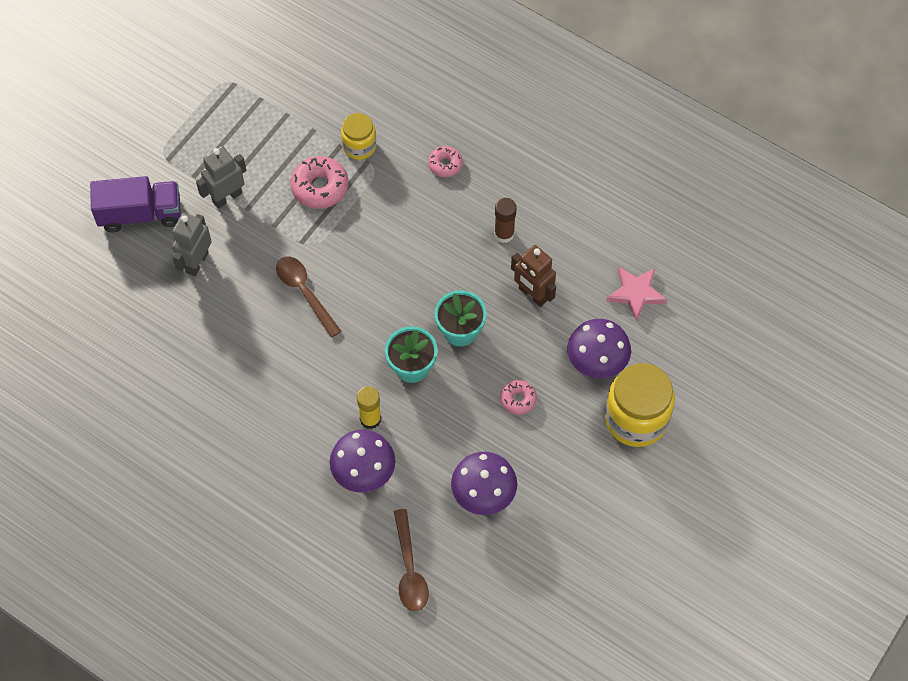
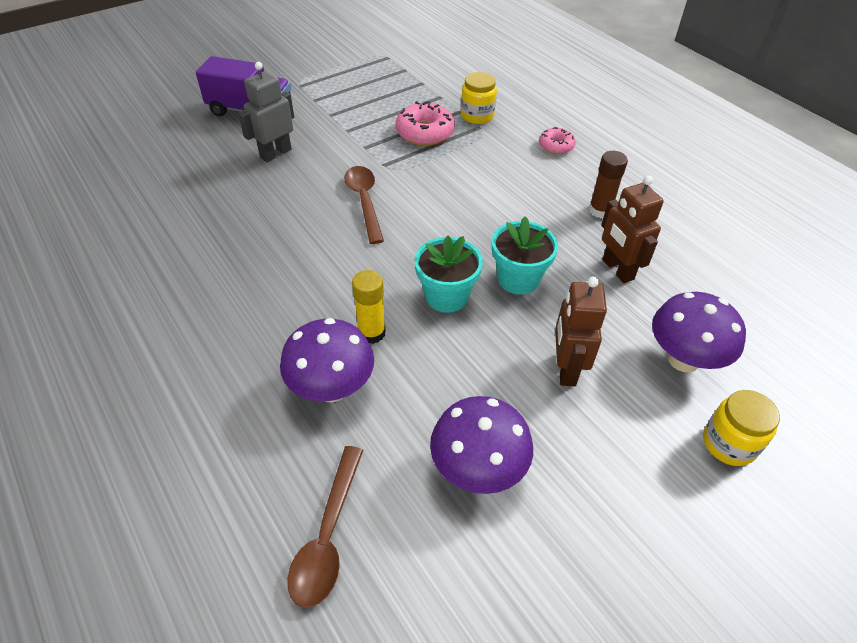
camera: 20 degrees right, 15 degrees down
grey robot [196,146,246,209] -> none
pink donut [500,380,537,415] -> brown robot [555,276,607,387]
yellow jar [605,363,675,447] -> yellow jar [703,390,780,466], size x0.57
pink star [607,267,667,321] -> none

